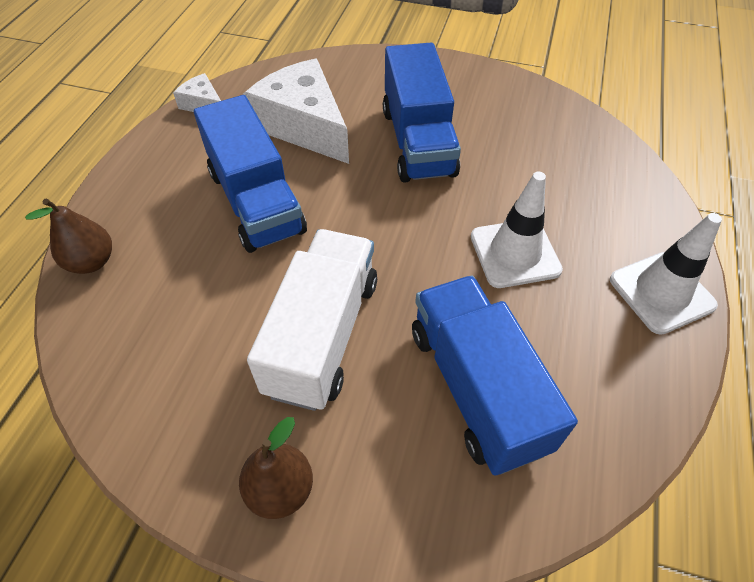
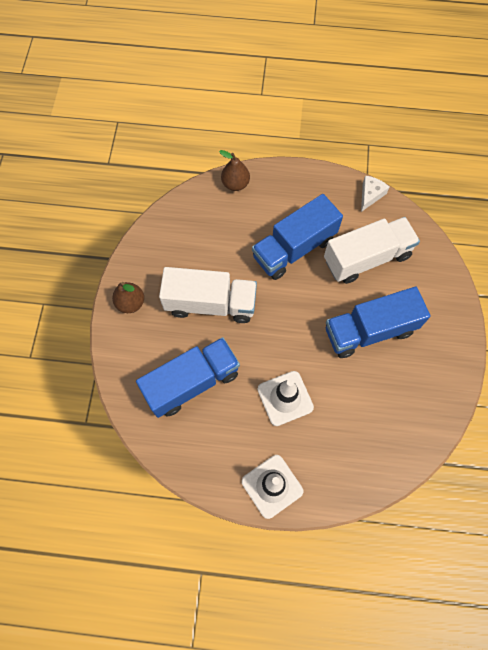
camera: 80 degrees right, 15 degrees up
white cheese [243,58,349,164] -> white truck [324,217,420,284]

